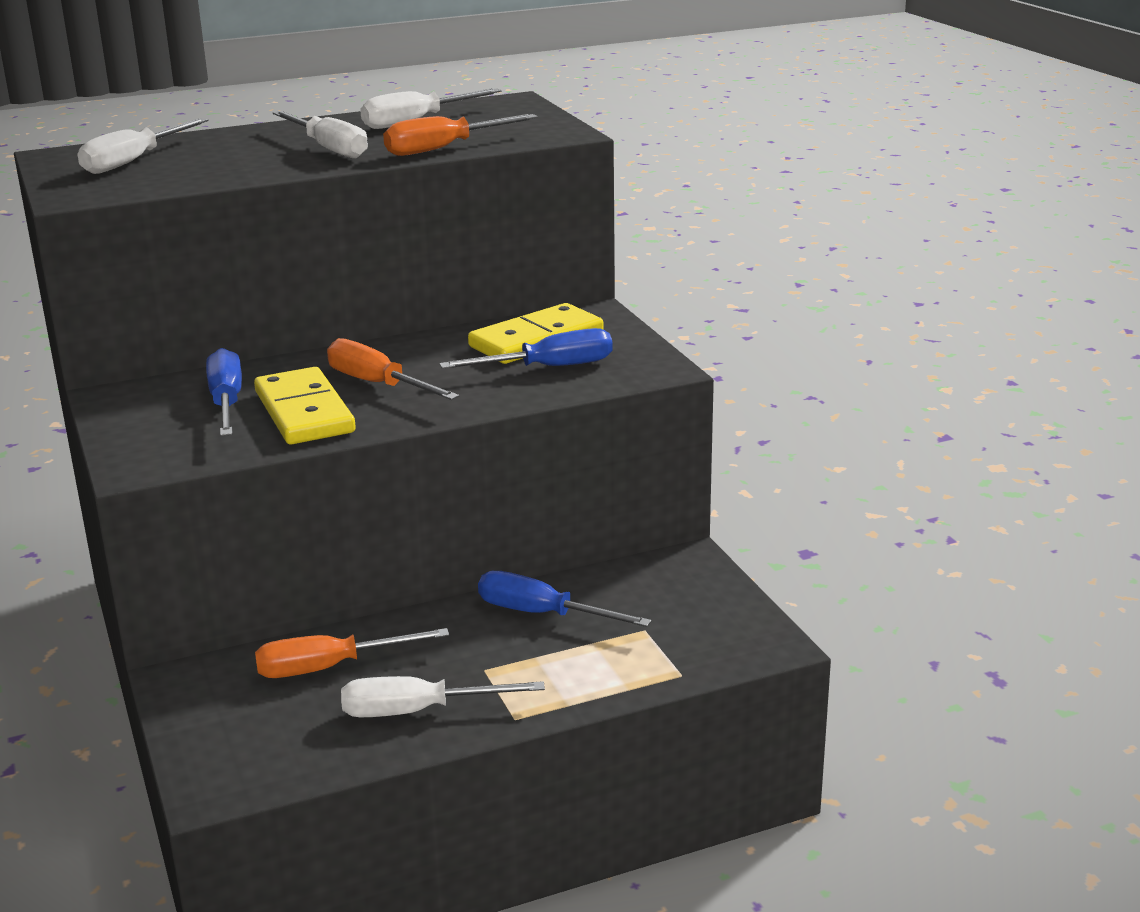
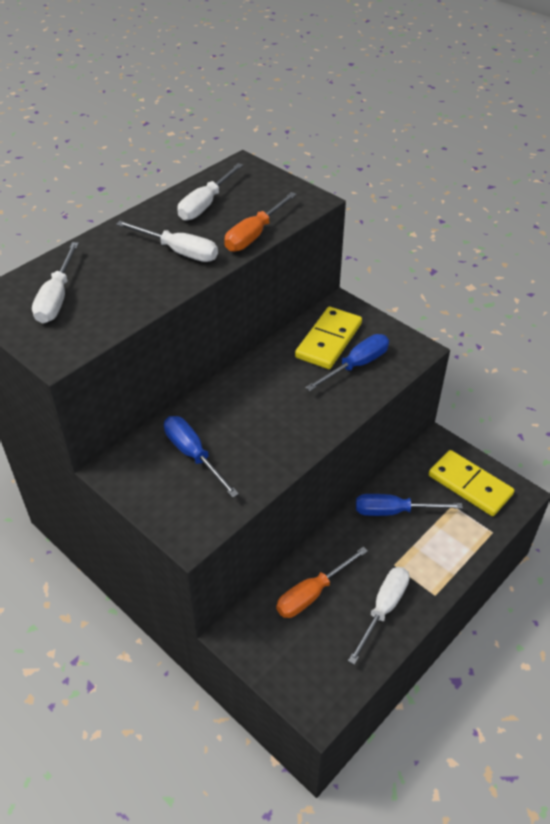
camera: 25 degrees left, 20 degrees up
yellow domino [254,367,356,444] -> yellow domino moved to [429,450,514,516]
orange screwdriver [327,338,459,400] -> none
white screwdriver [341,676,545,717] -> white screwdriver turned 150 degrees clockwise [348,567,410,665]

